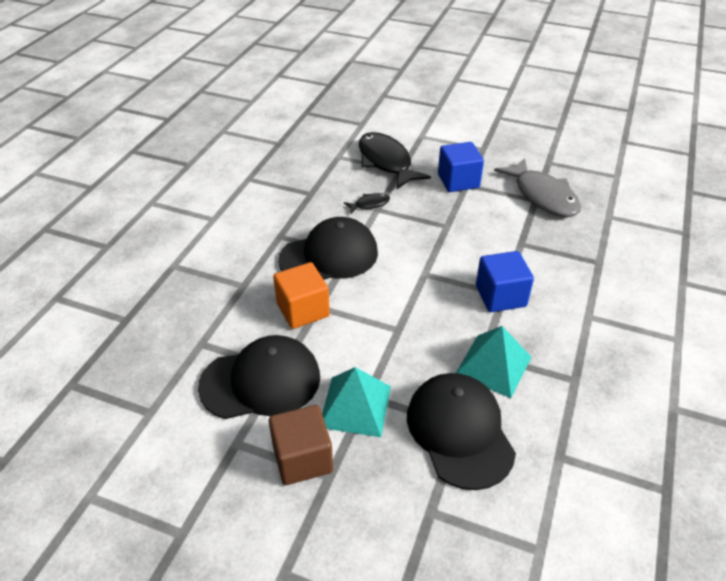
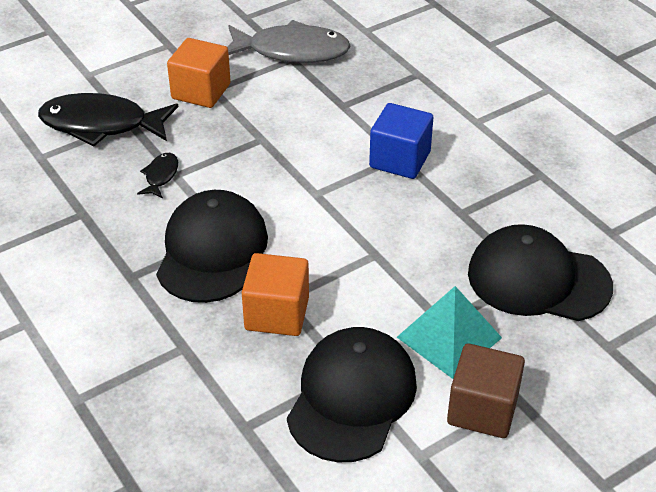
camera: 55 degrees left, 0 degrees up
blue cube [438,142,484,192] -> orange cube [167,38,231,108]
turquoise pyramid [456,326,531,398] -> none

